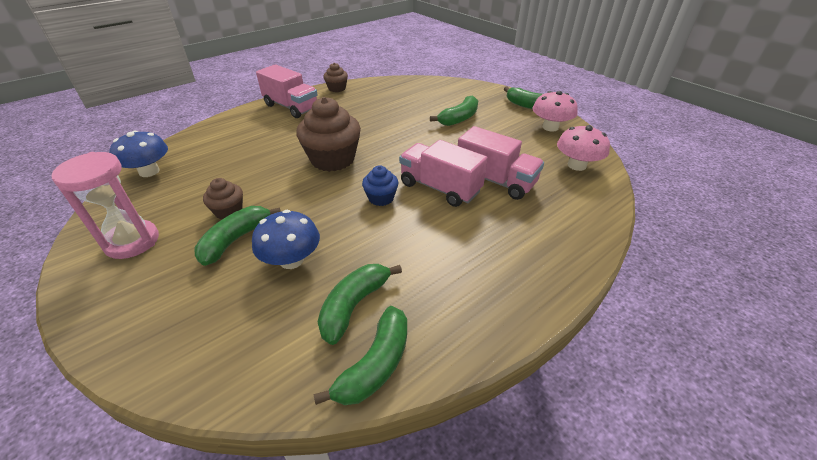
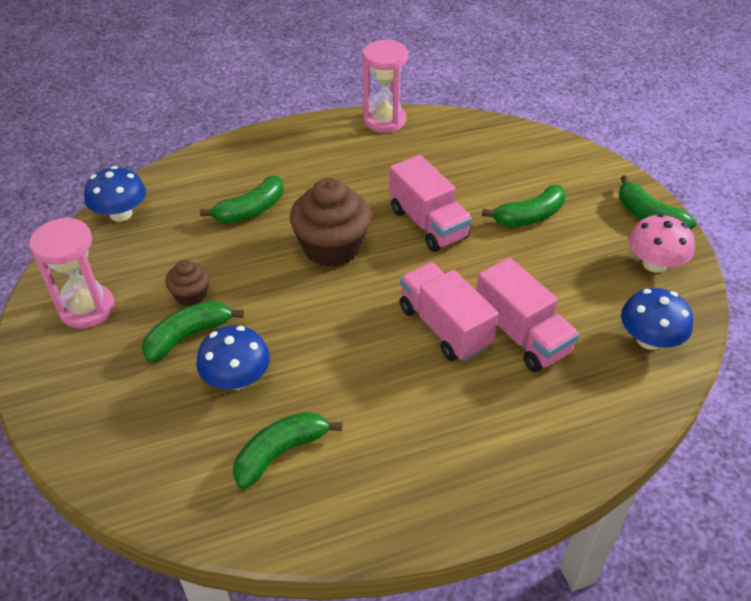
camera: 20 degrees right, 5 degrees up
pink truck [256,64,318,118] -> pink truck moved to [389,155,472,252]
green banana [313,306,407,405] -> green banana moved to [200,176,284,223]
brown cupcake [323,63,348,92] -> pink hourglass [363,40,408,133]
blue cupcake [362,165,398,206] -> none
pink mushroom [557,125,610,171] -> blue mushroom [621,288,693,350]

